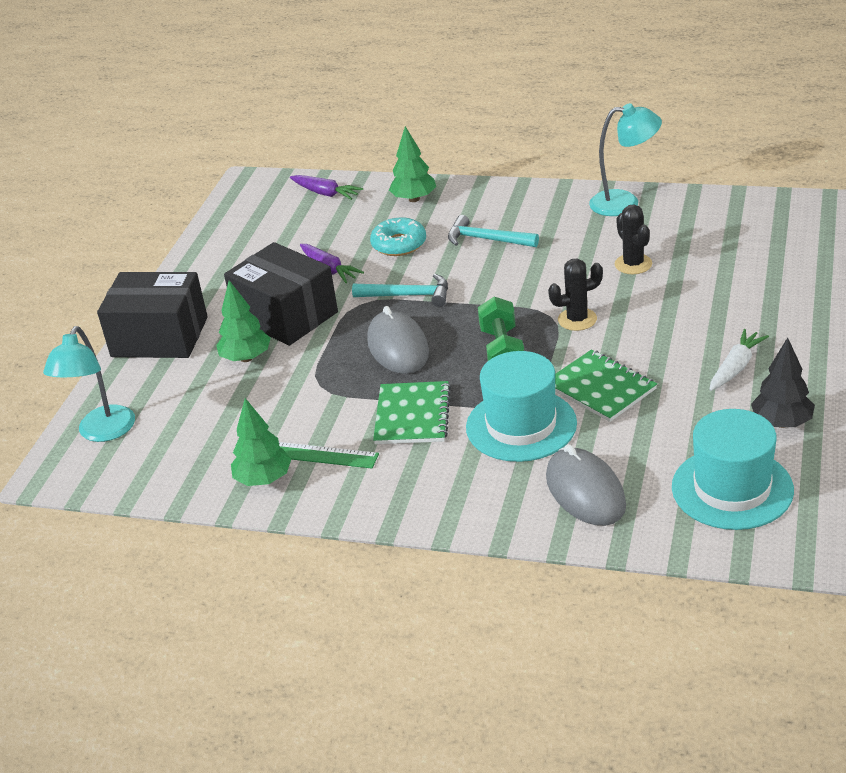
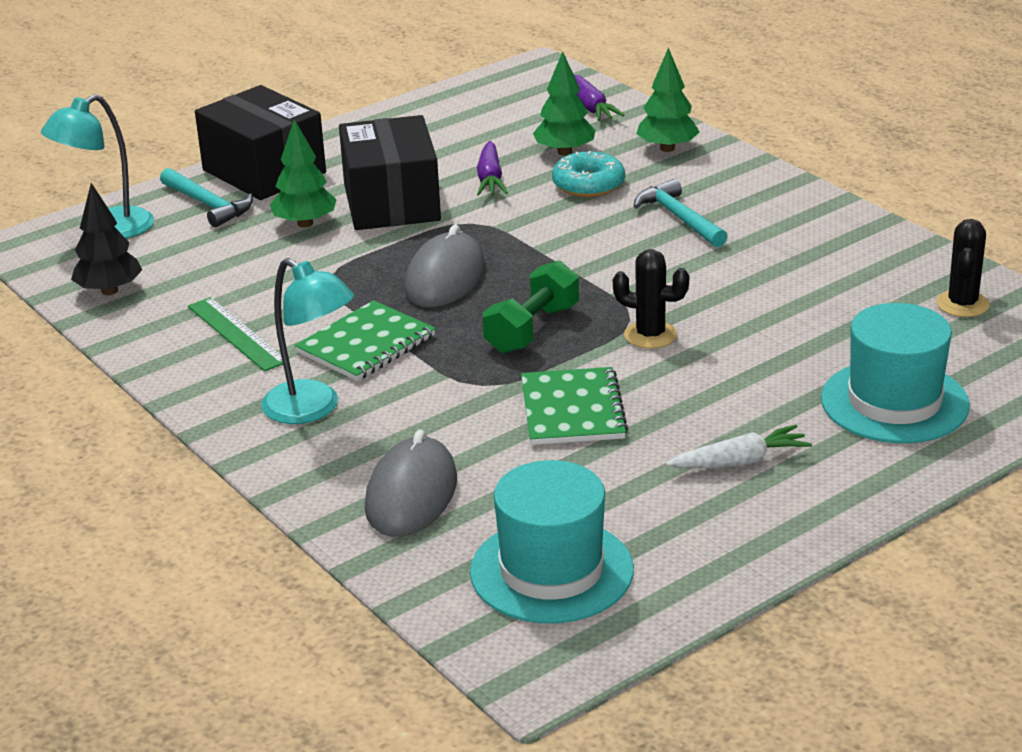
camera: 35 degrees right, 5 degrees down
green tree [231,398,292,486] -> green tree moved to [533,51,596,156]
turquoise hammer [352,274,448,307] -> turquoise hammer moved to [160,168,253,227]
turquoise hat [466,351,577,462] -> turquoise hat moved to [821,303,970,443]
turquoise lamp [589,103,662,216] -> turquoise lamp moved to [261,258,354,424]
black cactus [615,205,652,274] -> black cactus moved to [936,219,990,317]
black tree [751,337,815,428] -> black tree moved to [71,183,142,295]

